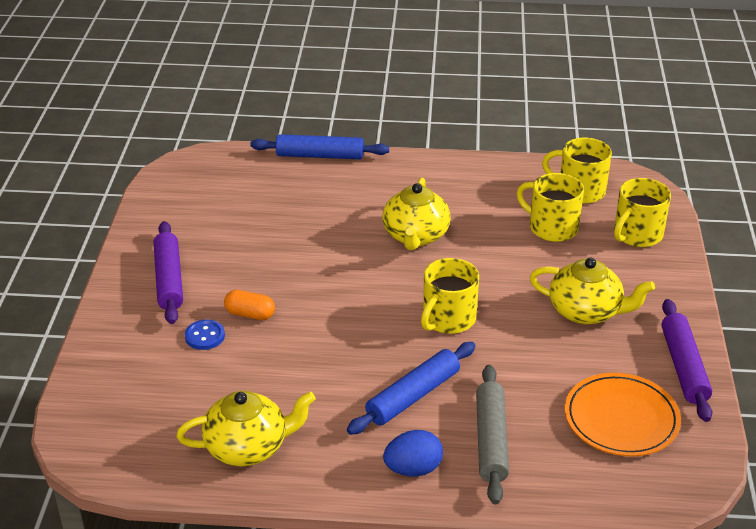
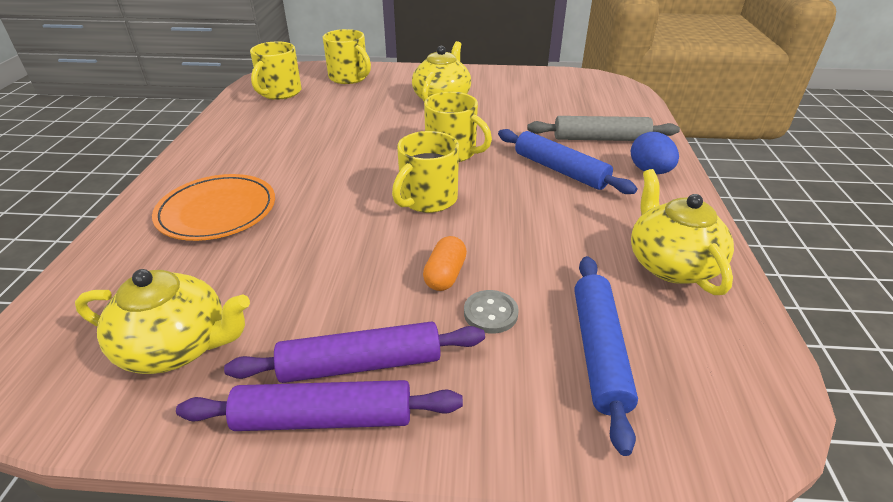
camera: 90 degrees left, 0 degrees up
blue button [185,320,225,350] -> grey button [464,290,519,334]
blue rolling pin [250,134,389,159] -> blue rolling pin moved to [574,256,638,456]
yellow teapot [382,178,451,250] -> yellow teapot moved to [75,269,250,374]
yellow mug [516,173,584,242] -> yellow mug moved to [392,131,459,213]
orange plate [564,373,681,456] -> orange plate moved to [152,174,275,241]
purple rolling pin [661,299,712,422] -> purple rolling pin moved to [176,380,463,431]

